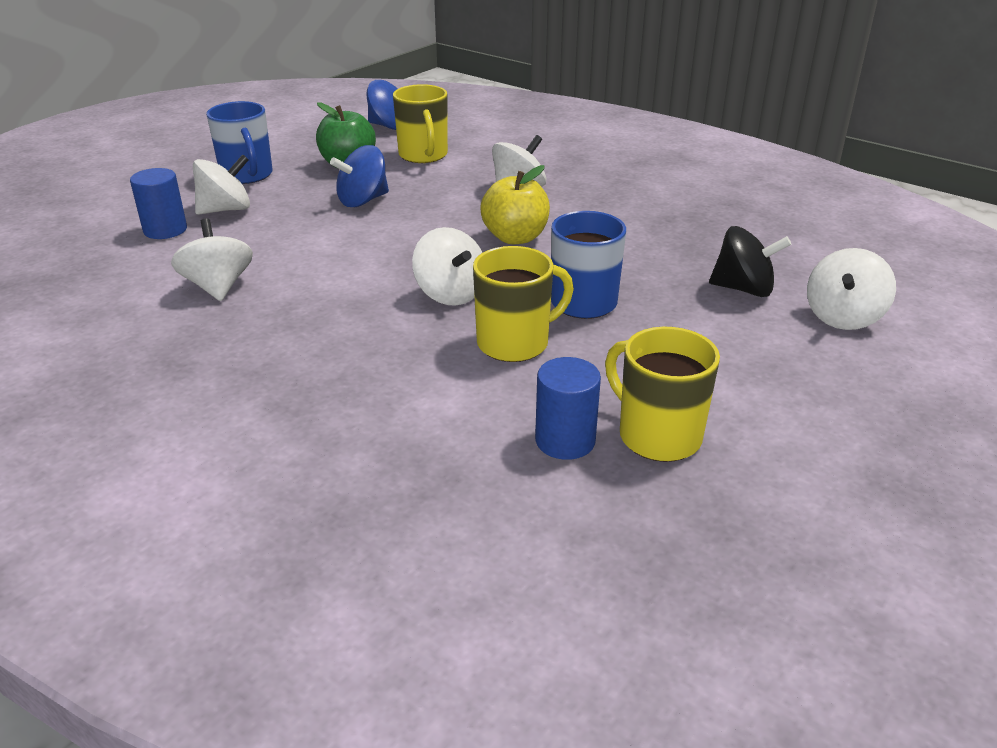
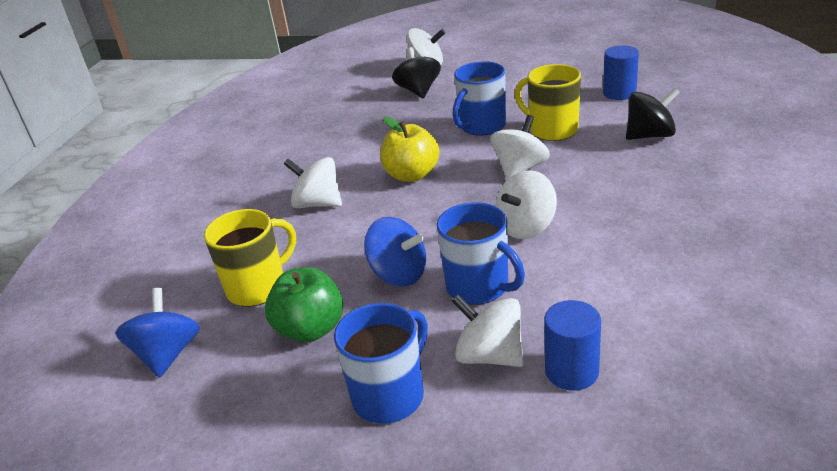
camera: 110 degrees left, 0 degrees up
white spinning top [171,218,253,301] -> white spinning top moved to [495,170,557,239]
yellow mug [605,327,720,462] -> none
none -> blue mug [437,202,525,305]
none -> black spinning top [626,88,680,140]

